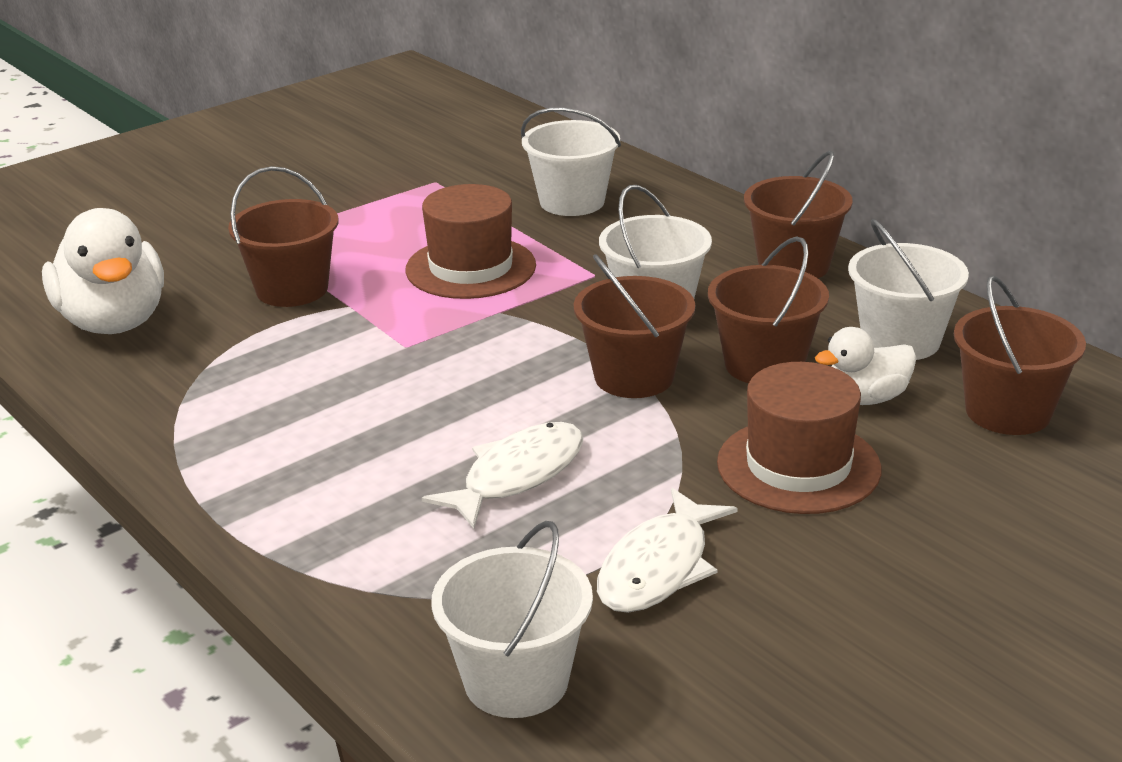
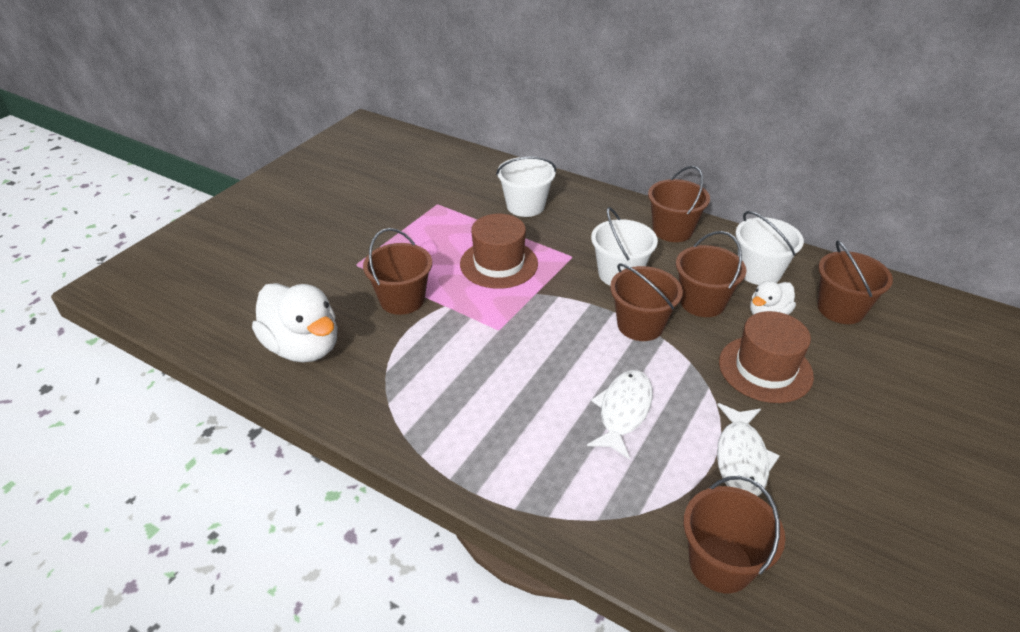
camera: 20 degrees left, 10 degrees up
white bucket [431,521,593,718] -> brown bucket [683,476,785,593]

